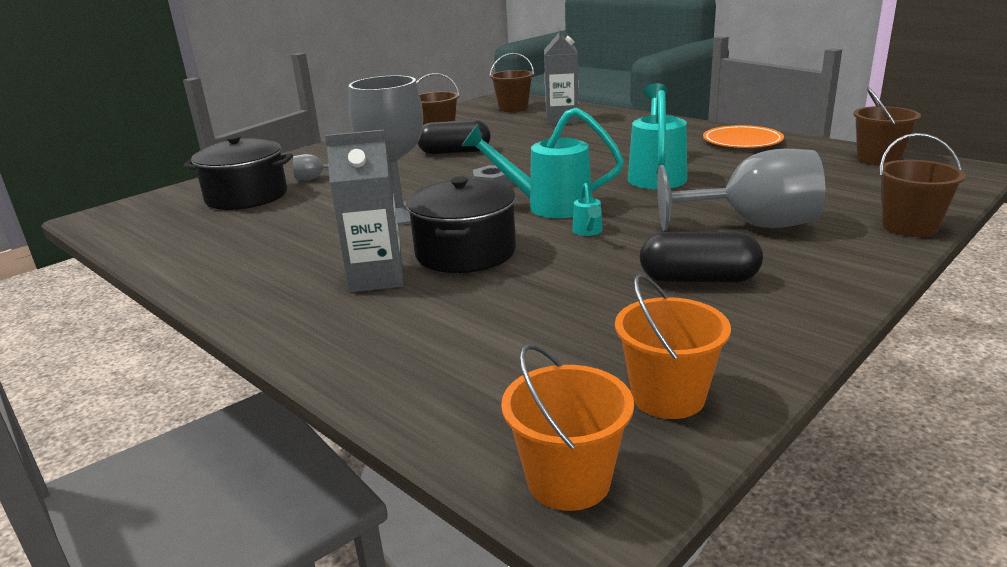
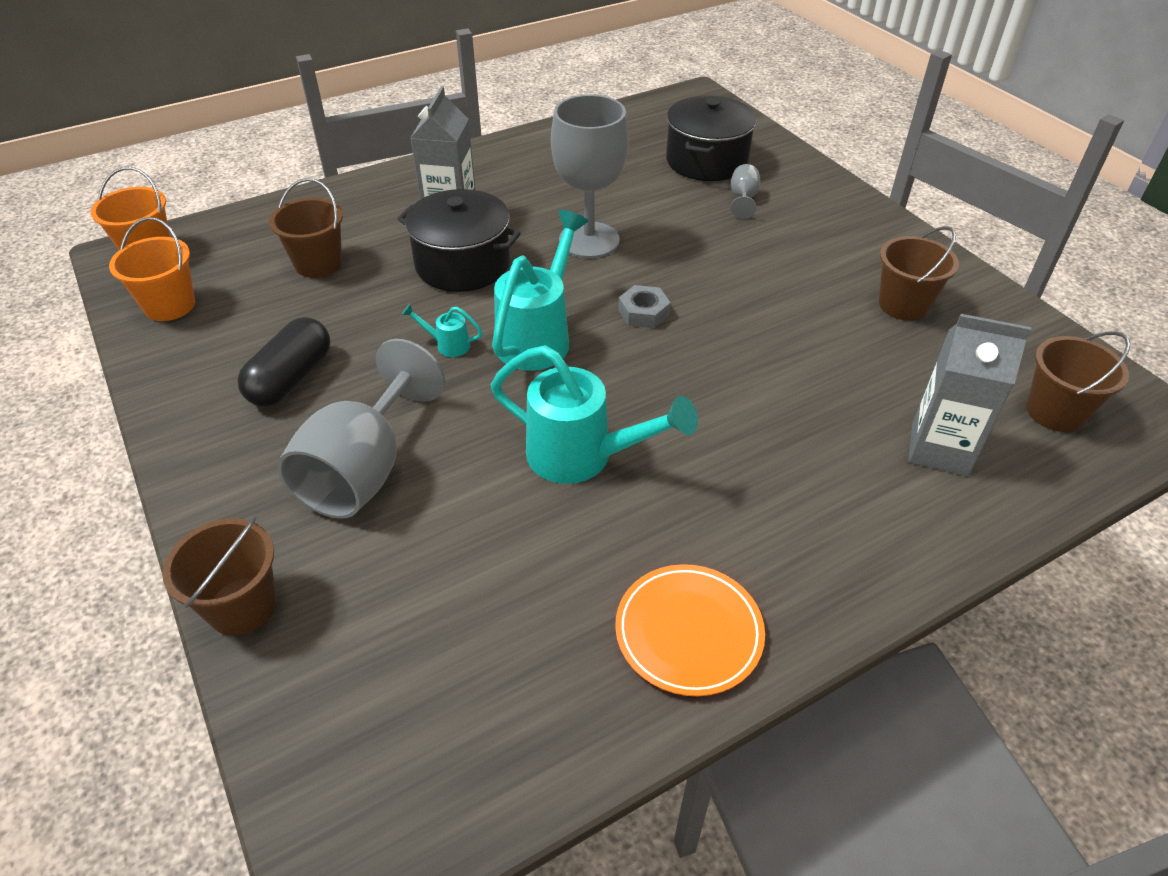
camera: 105 degrees right, 20 degrees up
black capsule [417,120,491,154] -> none
brown bucket [853,87,921,166] -> brown bucket moved to [269,178,343,278]

